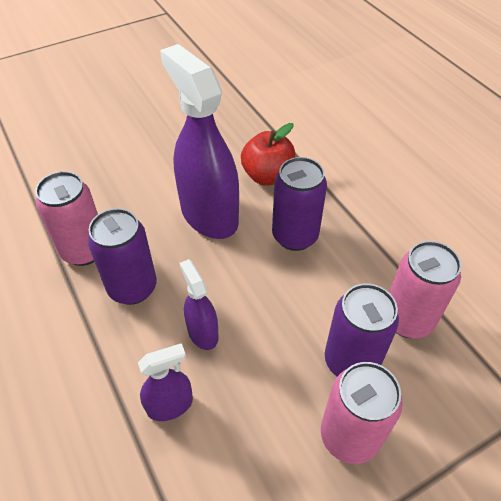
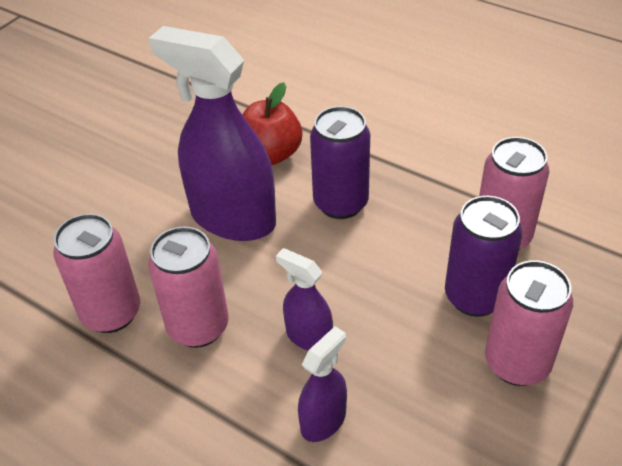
camera: 25 degrees left, 5 degrees down
purple can [88,208,157,305] -> pink can [148,226,229,348]

